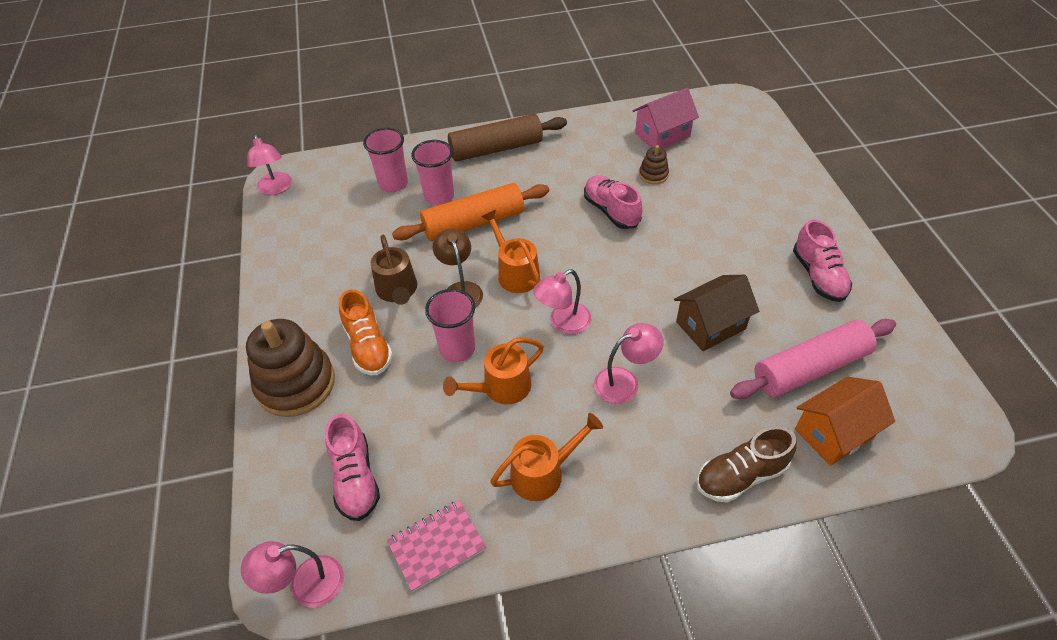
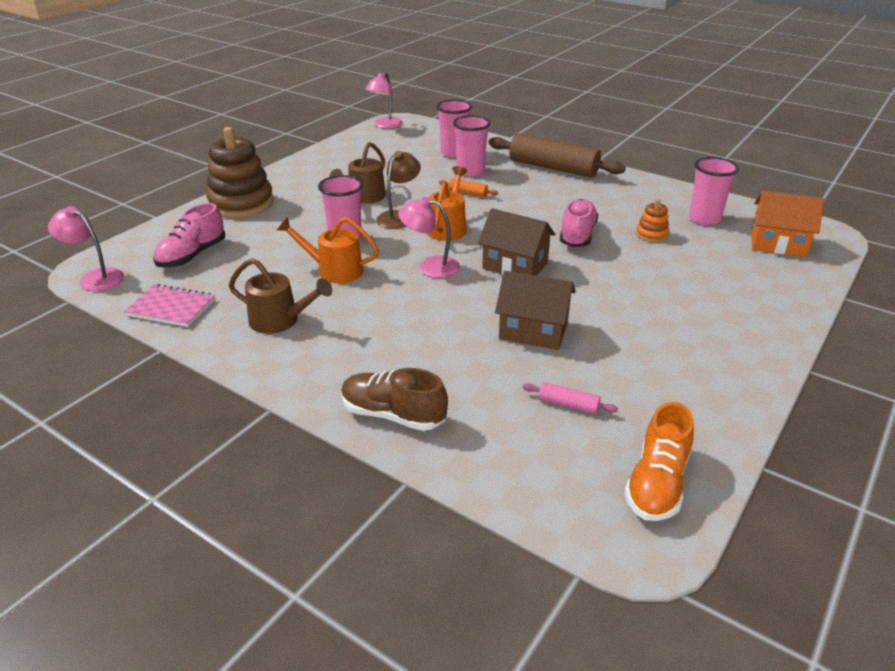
camera: 45 degrees right, 15 degrees down
orange shoe [339,289,393,375] -> orange shoe moved to [624,402,694,521]
orange rolling pin [392,183,549,241] -> orange rolling pin [439,178,498,197], size x0.41
orange watering can [490,413,603,501] -> brown watering can [229,258,332,334]
pink lamp [594,323,664,404] -> none
pink house [633,88,699,149] -> pink cup [689,157,739,225]
brown stacking toy [639,145,669,184] -> orange stacking toy [636,199,669,242]
pink rolling pin [730,319,896,399] -> pink rolling pin [523,382,618,414], size x0.41
pink shoe [793,219,852,302] -> none
orange house [795,377,895,466] -> orange house moved to [751,191,824,257]
none -> brown house [478,208,555,276]

